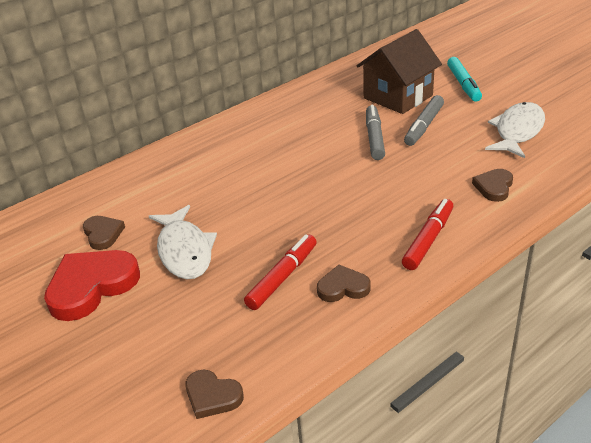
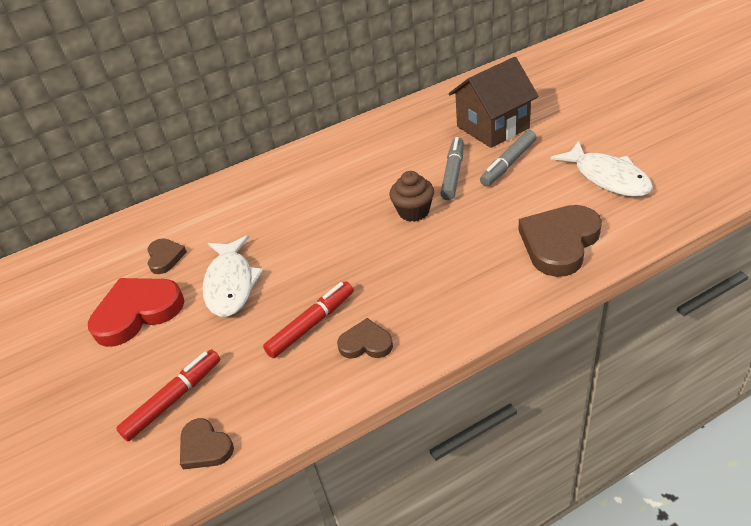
camera: 15 degrees right, 5 degrees up
red marker [402,199,454,270] -> red marker moved to [116,350,220,442]
turquoise marker [447,57,482,102] -> none
brown heart [472,169,513,202] -> brown heart [519,205,602,277], size x1.87
white fish [485,102,545,158] -> white fish turned 105 degrees clockwise [551,141,653,197]
none -> brown cupcake [389,171,434,222]

